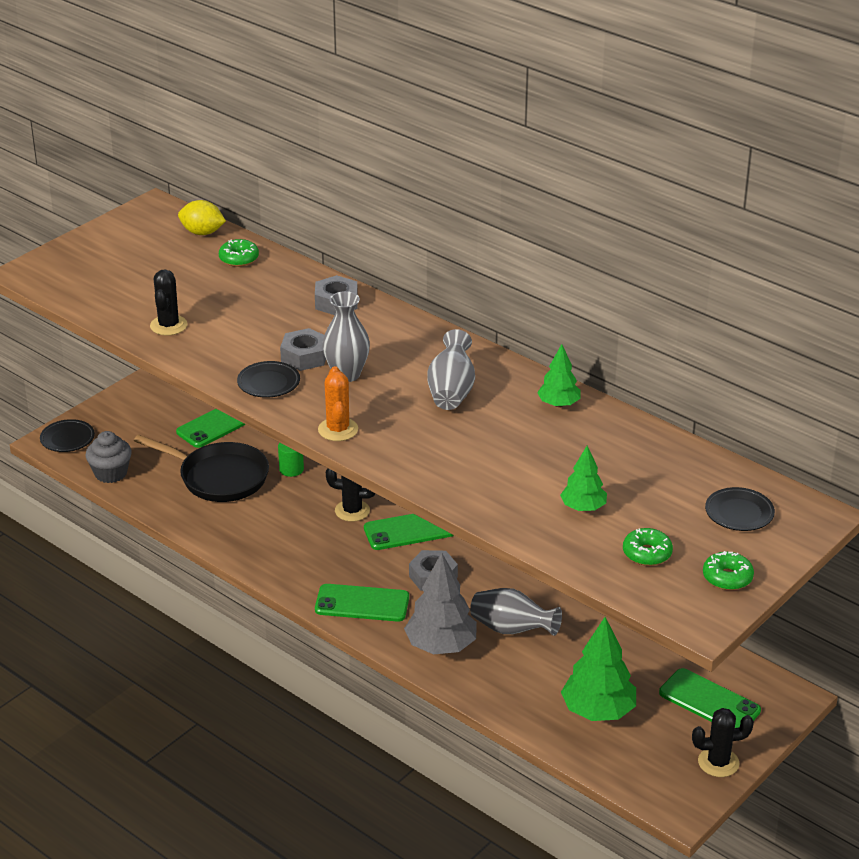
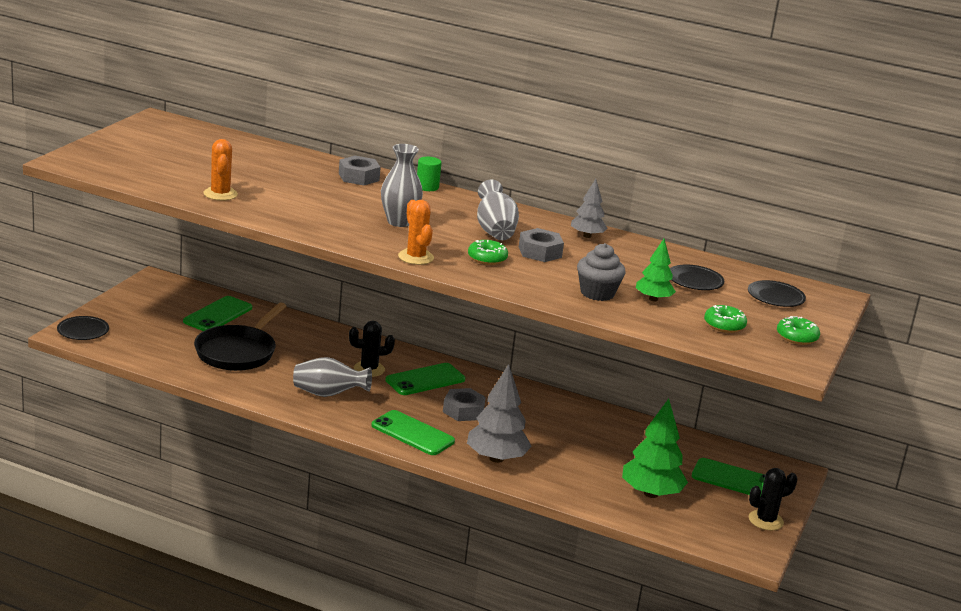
camera: 20 degrees left, 10 degrees down
grey cupcake [85,431,132,483] -> grey cupcake moved to [577,243,625,301]
black pan [134,435,269,502] -> black pan turned 105 degrees clockwise [194,303,286,371]
black cactus [150,269,187,336] -> orange cactus [203,139,238,201]
yellow lemon [178,200,226,235] -> none
green donut [219,239,259,267] -> green donut moved to [468,240,508,265]
black plate [237,361,300,398] -> black plate moved to [670,264,724,290]
green cylinder [278,443,304,477] -> green cylinder moved to [417,157,442,191]
grey nut [280,328,326,371] -> grey nut moved to [519,228,564,262]
green phone [315,584,409,622] -> green phone turned 45 degrees clockwise [371,410,455,455]
grey vase [470,588,562,636] -> grey vase moved to [293,357,372,397]
green tree [537,344,581,407] -> grey tree [571,179,608,238]

